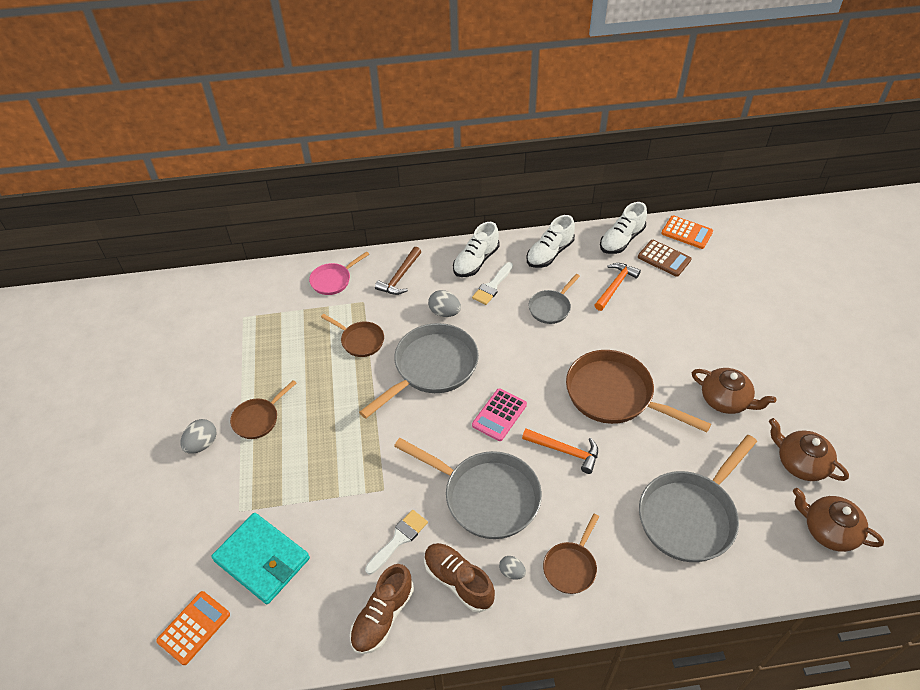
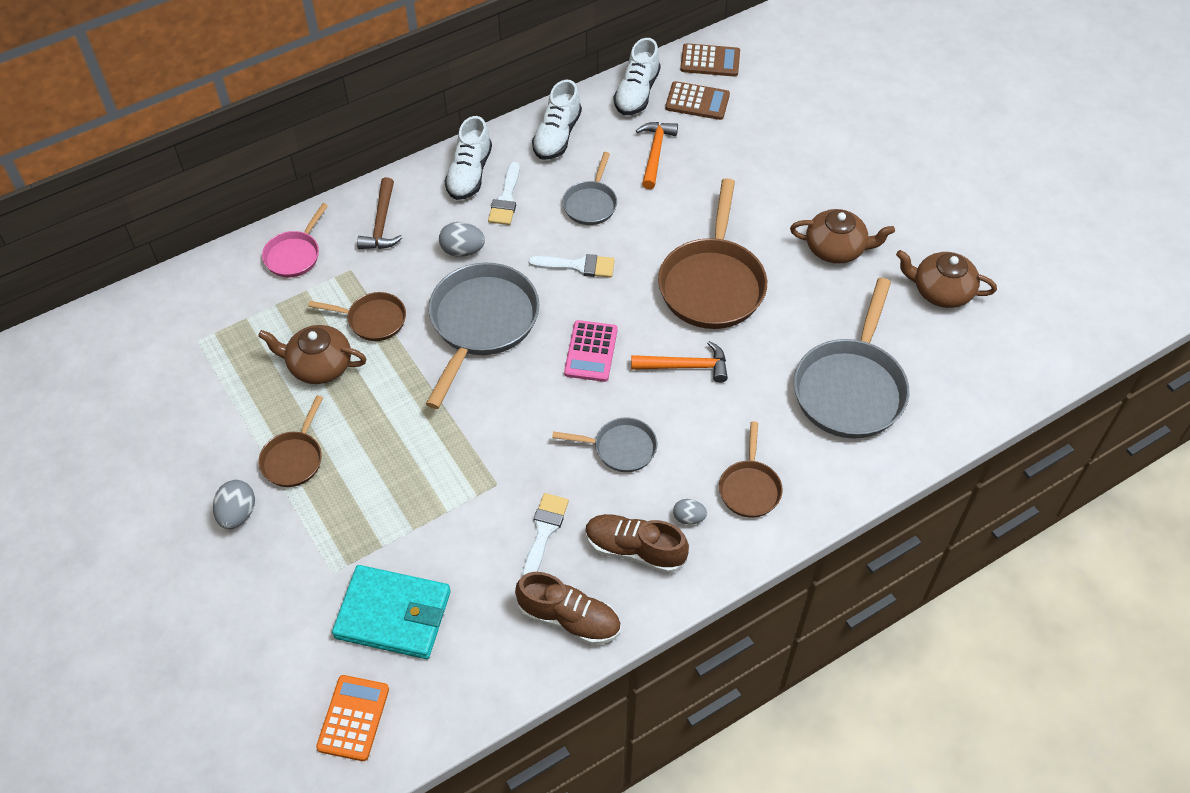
camera: 25 degrees left, 5 degrees up
brown shoe [350,564,414,654] -> brown shoe turned 75 degrees counterclockwise [515,572,621,645]
grey pan [394,438,542,539] -> grey pan [552,417,657,472], size x0.53
brown pan [566,350,711,432] -> brown pan turned 90 degrees counterclockwise [658,178,767,329]
orange calculator [661,215,713,249] -> brown calculator [680,43,740,77]
brown teapot [793,488,884,552] -> brown teapot moved to [258,325,367,384]
none -> white brush [528,254,615,277]

